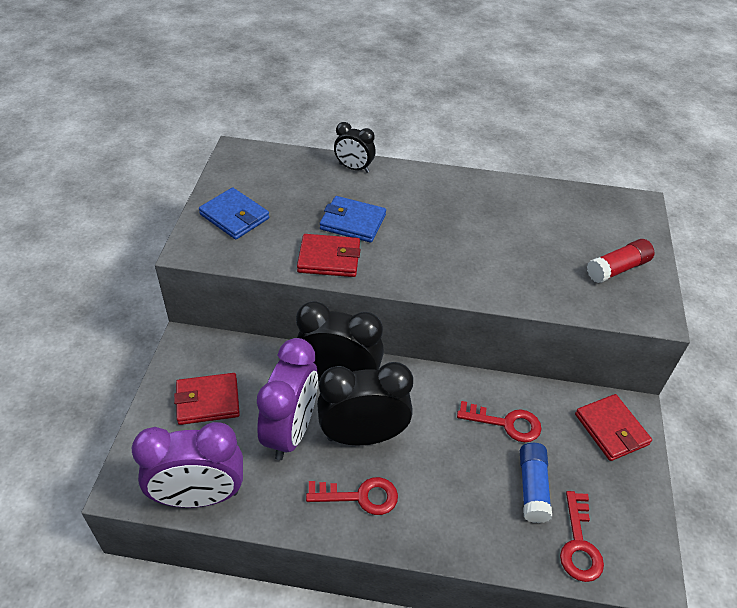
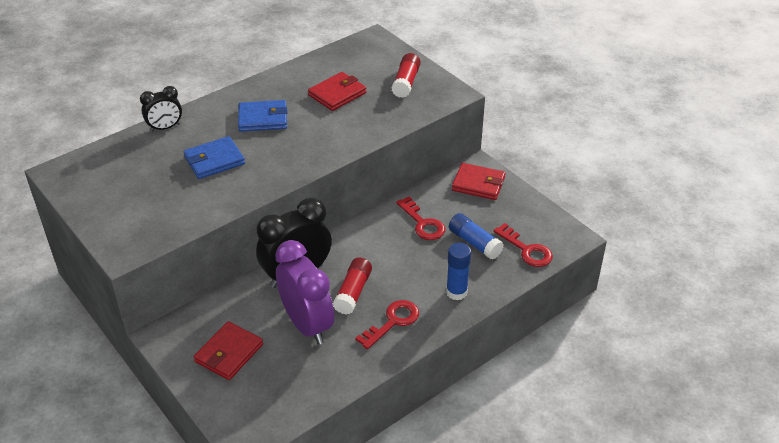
camera: 45 degrees left, 5 degrees down
purple clock [132,422,243,508] -> none
blue wallet [199,188,269,240] -> blue wallet moved to [238,100,288,132]
red wallet [297,234,361,277] -> red wallet moved to [308,72,366,111]
black clock [317,362,413,445] -> red glue stick [333,258,372,315]
red key [457,401,541,442] -> red key turned 90 degrees clockwise [396,196,445,240]
none -> blue glue stick [446,243,471,300]

